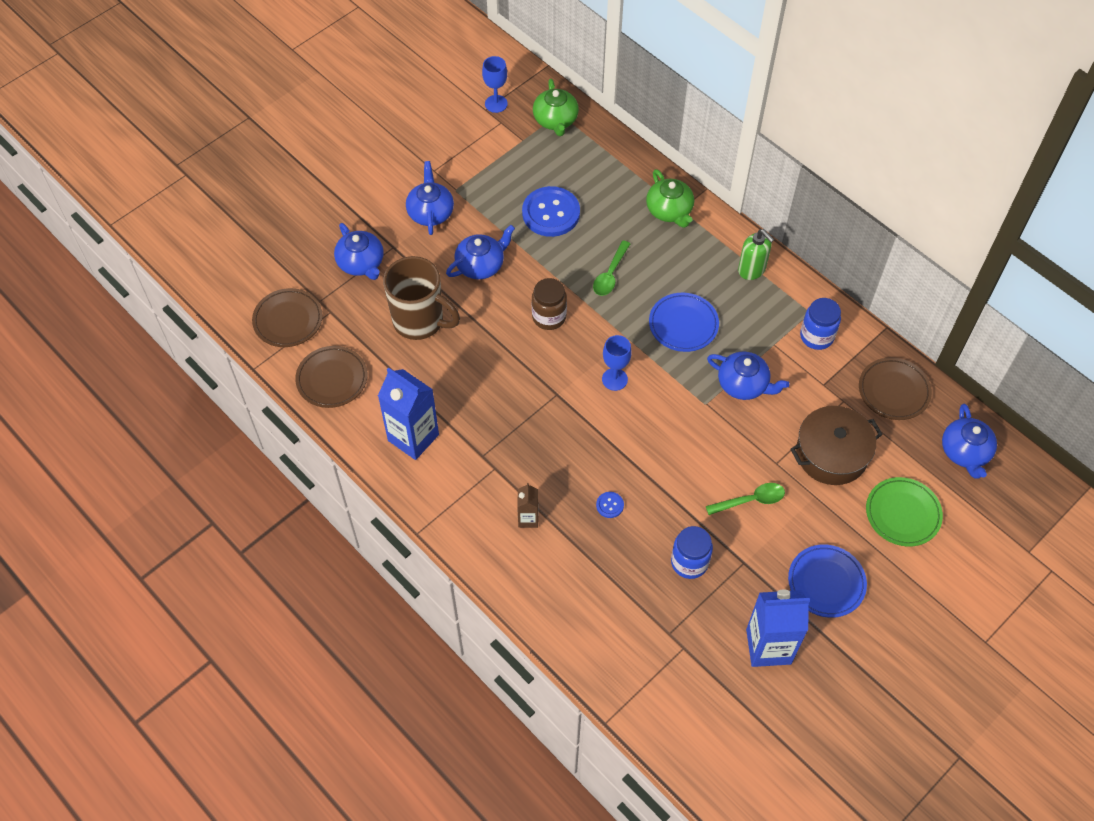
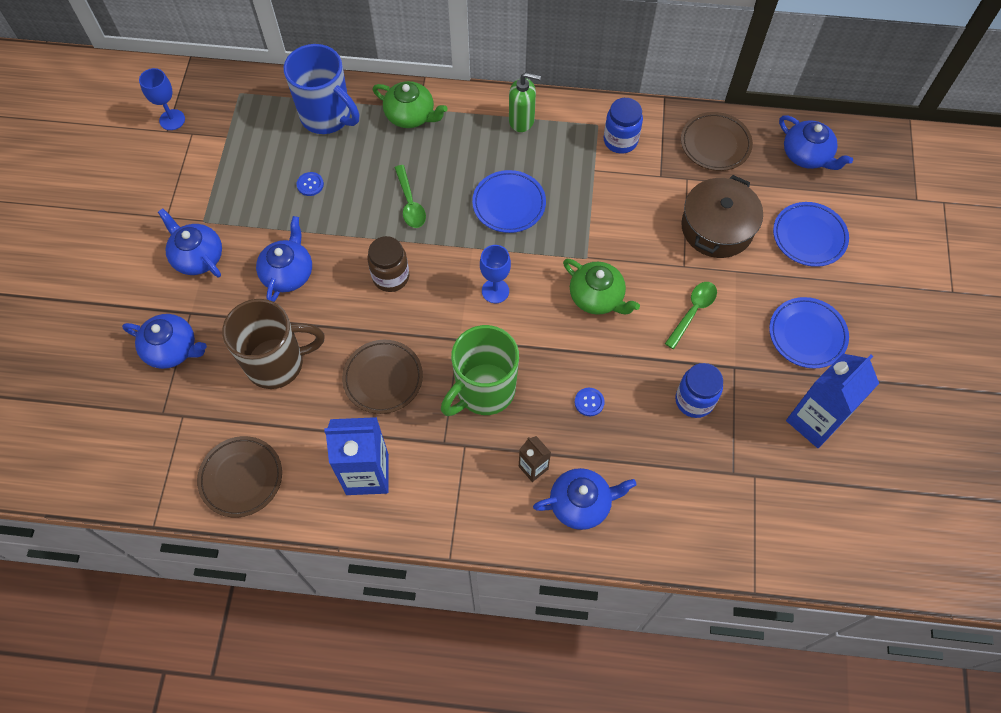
camera: 40 degrees left, 5 degrees up
brown plate [252,288,323,347] -> brown plate moved to [342,340,423,414]
blue button [522,186,580,237] -> blue button [297,172,324,196], size x0.42
green teapot [533,79,579,136] -> green teapot moved to [563,259,640,315]
blue teapot [707,351,789,400] -> blue teapot moved to [533,468,636,530]
green plate [866,477,943,547] -> blue plate [773,202,849,267]
none -> blue mug [284,44,359,134]
none -> green mug [441,325,519,416]

